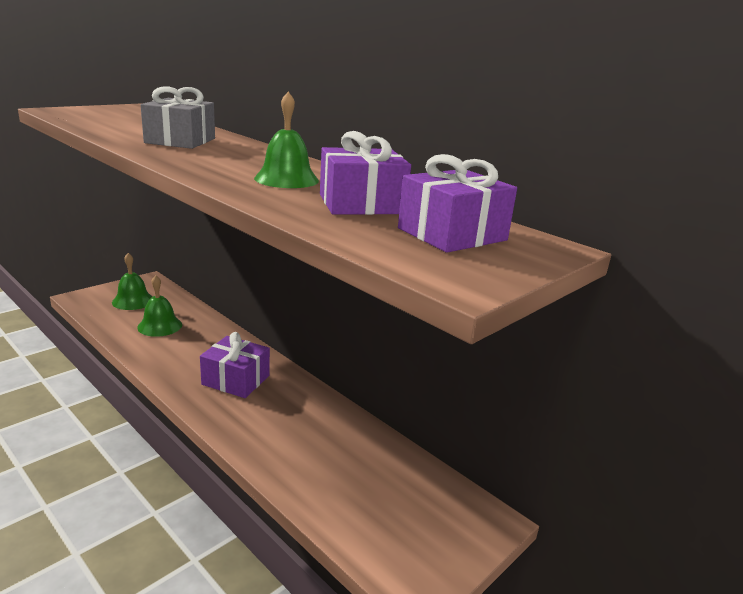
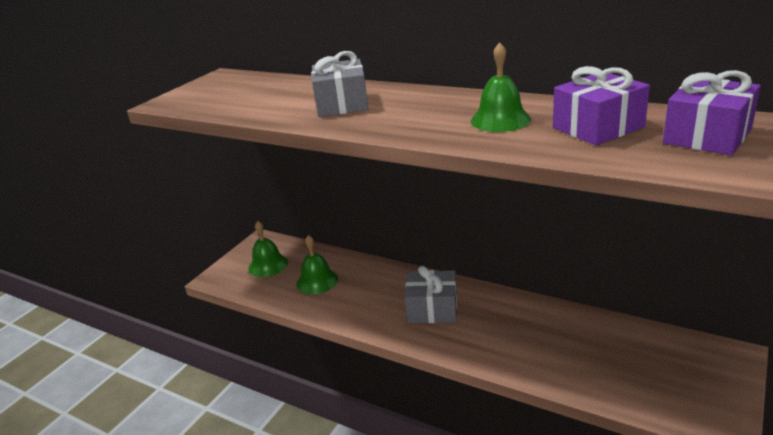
camera: 10 degrees left, 5 degrees up
purple gift [200,332,270,398] -> grey gift [405,266,457,323]

